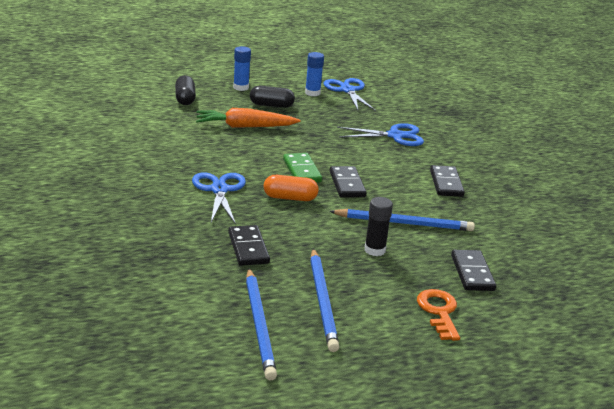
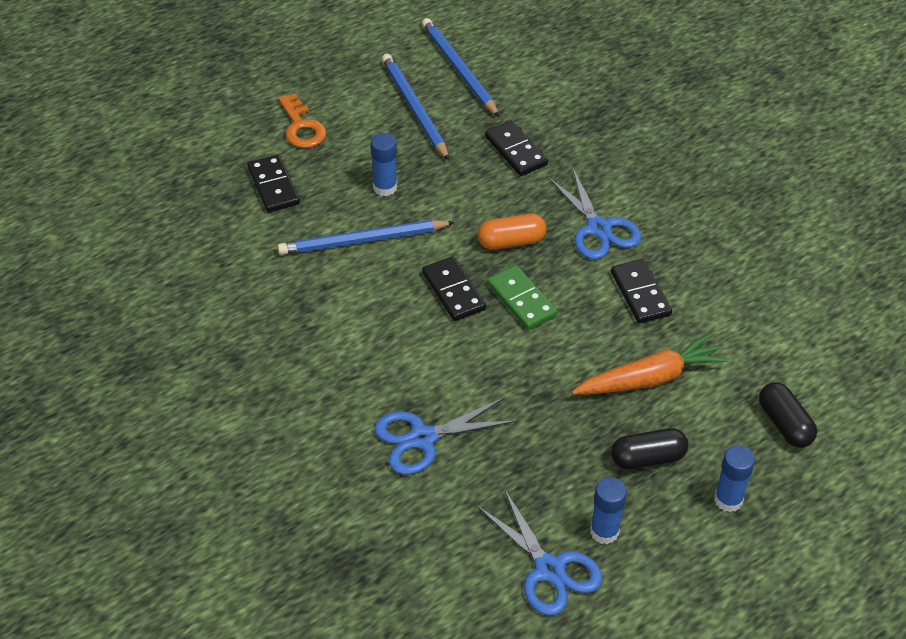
camera: 165 degrees right, 20 degrees up
black glue stick [364,197,393,256] -> blue glue stick [371,133,397,196]
black domino [430,165,465,197] -> black domino moved to [611,259,672,323]

